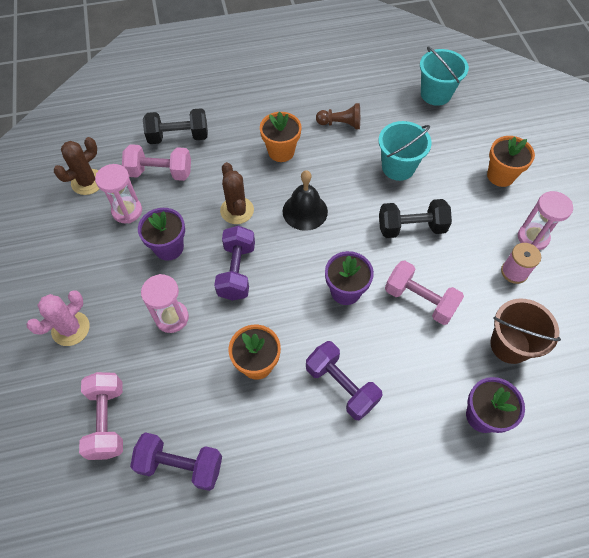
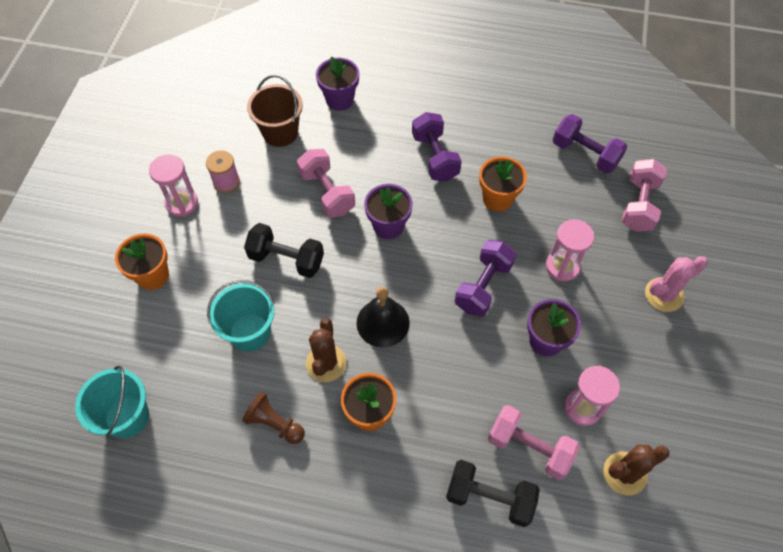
camera: 155 degrees left, 0 degrees up
brown cactus [220,162,254,224] -> brown cactus moved to [306,318,346,382]

